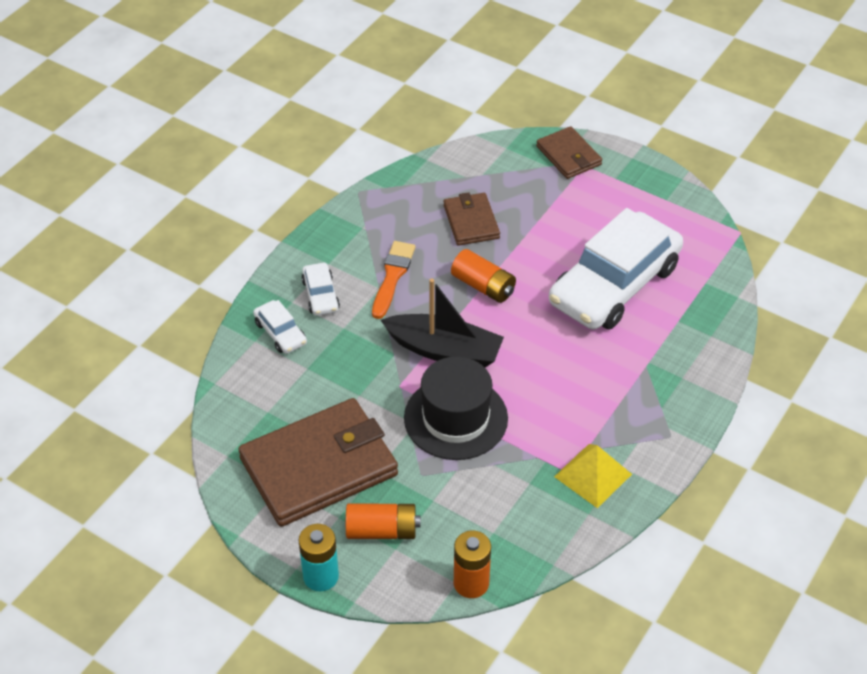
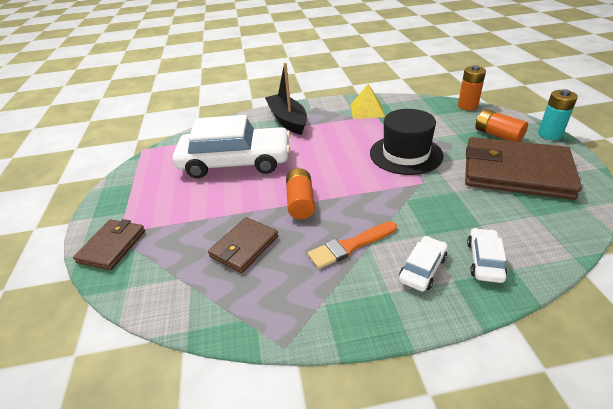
camera: 130 degrees left, 10 degrees down
black boat [381,279,504,367] -> black boat moved to [265,63,307,135]

